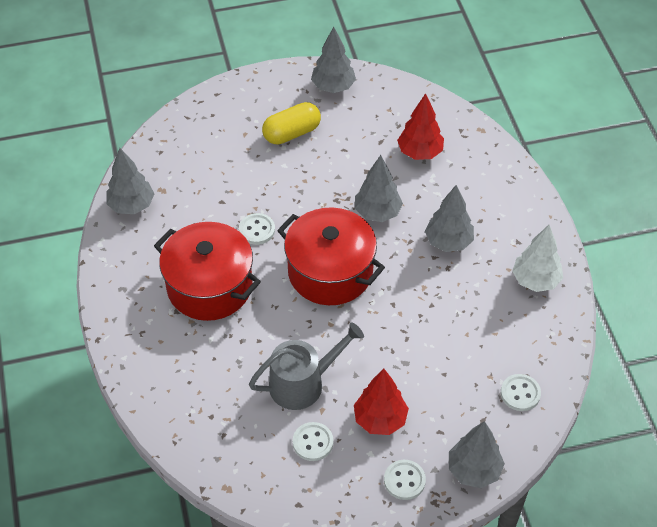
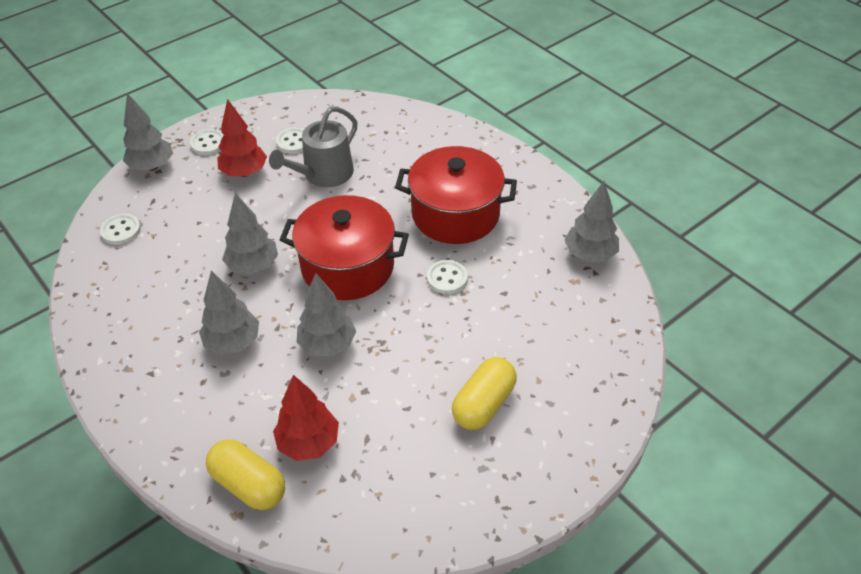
camera: 155 degrees right, 5 degrees down
grey tree [311,27,356,93] -> grey tree moved to [222,193,278,275]
white tree [512,225,563,292] -> none
none -> yellow capsule [206,439,285,510]

